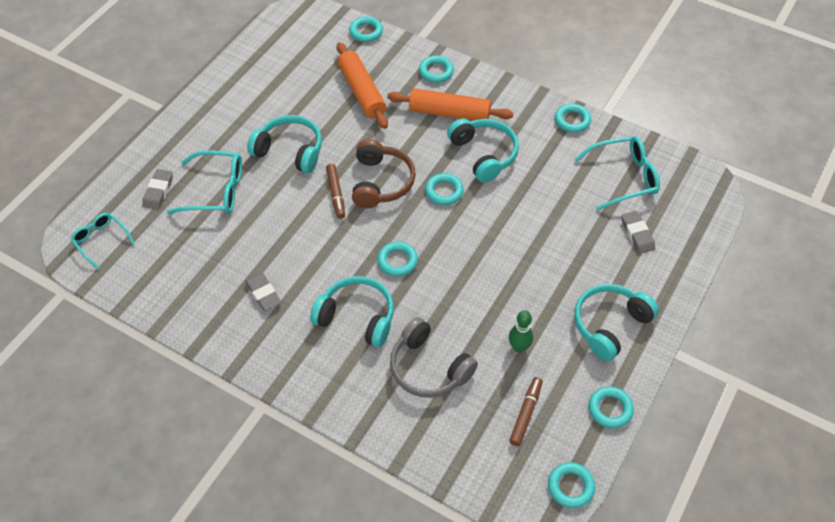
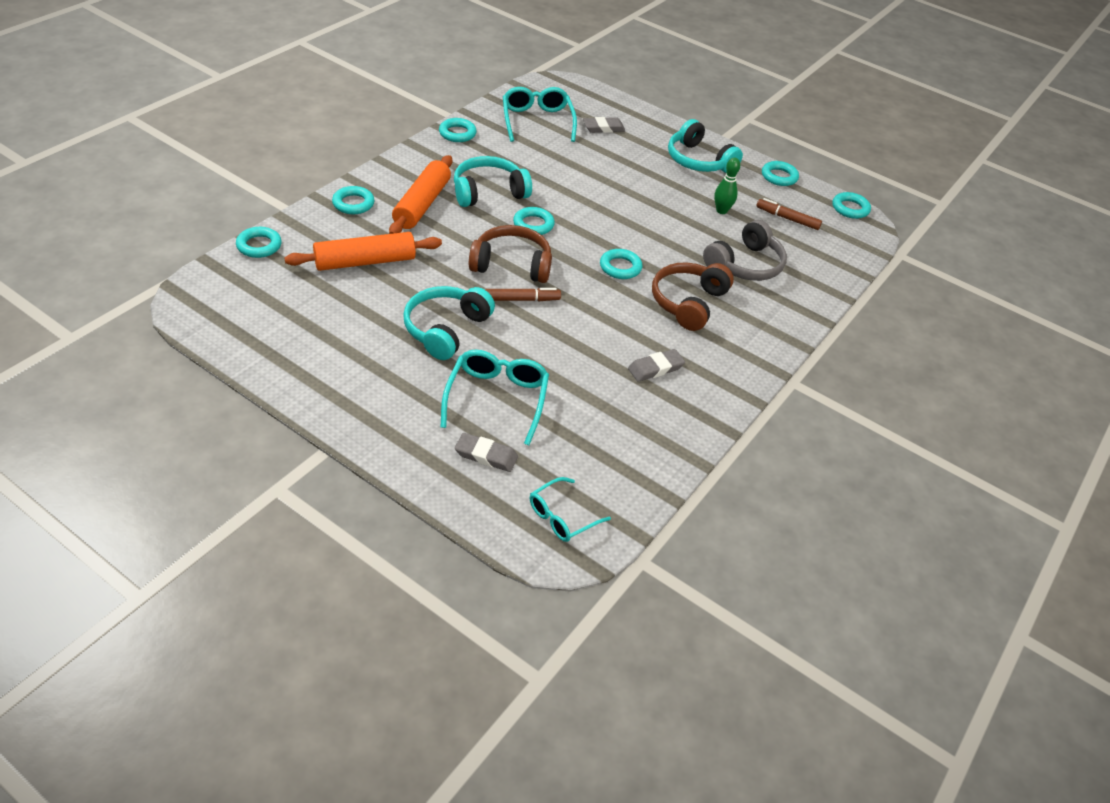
camera: 90 degrees left, 10 degrees down
turquoise headphones [310,276,394,347] -> brown headphones [652,263,734,331]

